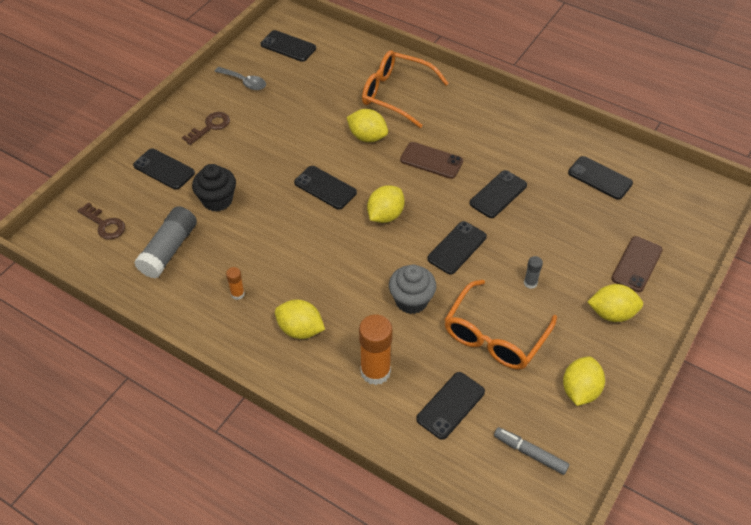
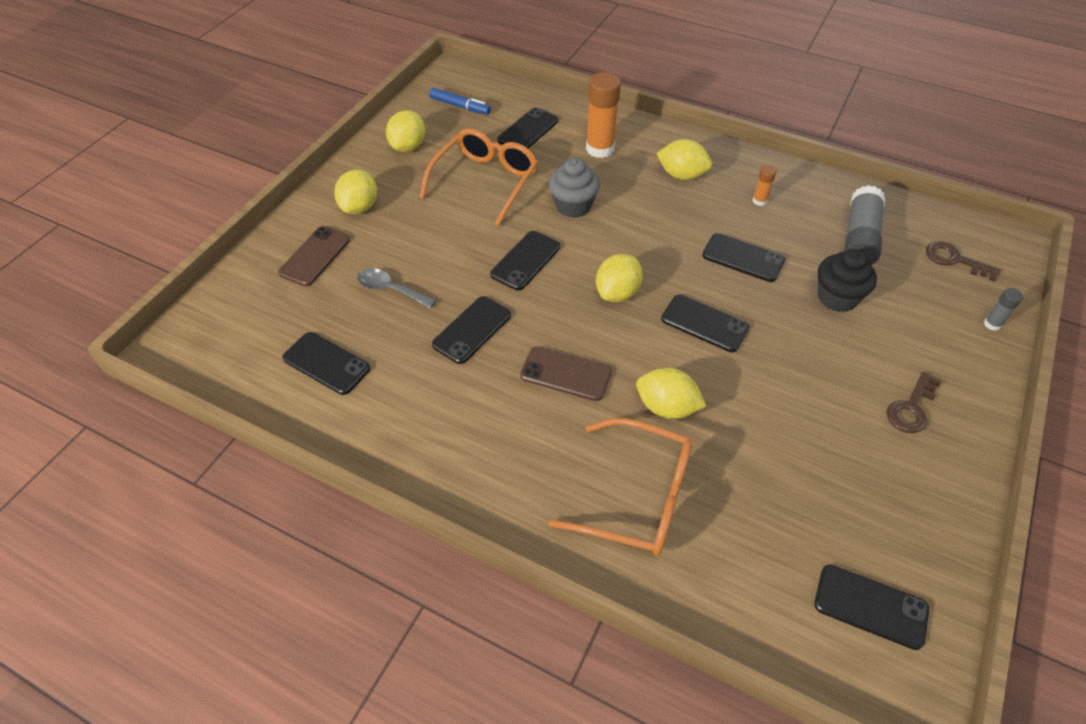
camera: 175 degrees right, 0 degrees up
black phone [133,148,195,190] -> black phone moved to [702,233,785,282]
grey spoon [214,67,266,90] -> grey spoon moved to [357,268,436,308]
grey marker [494,427,570,475] -> blue marker [429,88,491,115]
grey glue stick [524,256,543,289] -> grey glue stick moved to [984,288,1023,331]
yellow lemon [588,284,643,322] -> yellow lemon turned 75 degrees counterclockwise [334,169,377,214]

